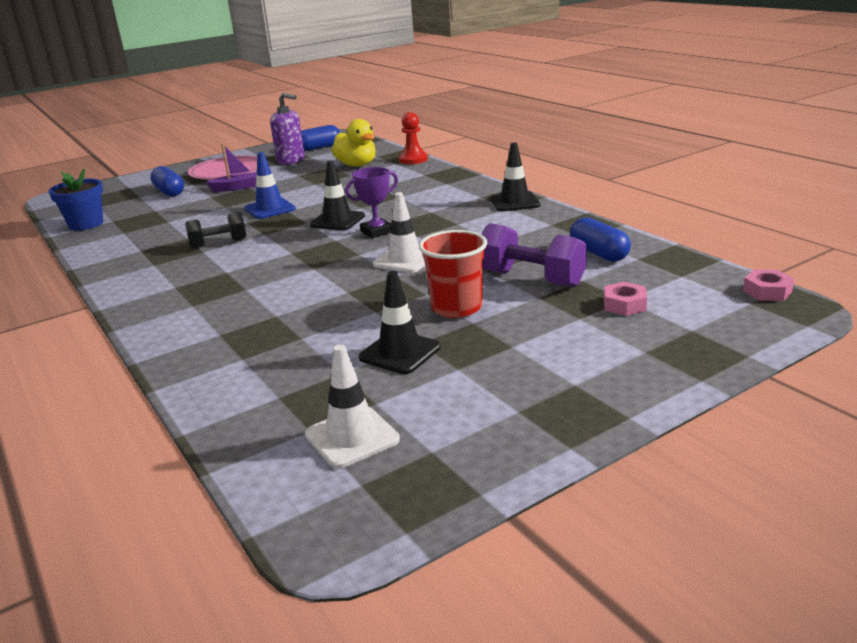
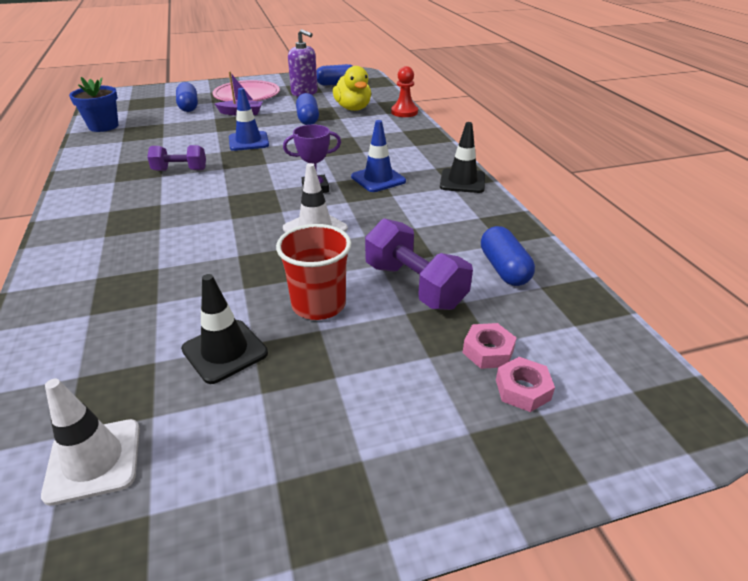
camera: 15 degrees right, 10 degrees up
black dumbbell [185,212,246,249] -> purple dumbbell [147,145,206,171]
black traffic cone [309,161,365,230] -> none
pink nut [743,270,794,301] -> pink nut moved to [496,357,555,412]
none -> blue capsule [296,93,319,125]
none -> blue traffic cone [351,120,406,192]

